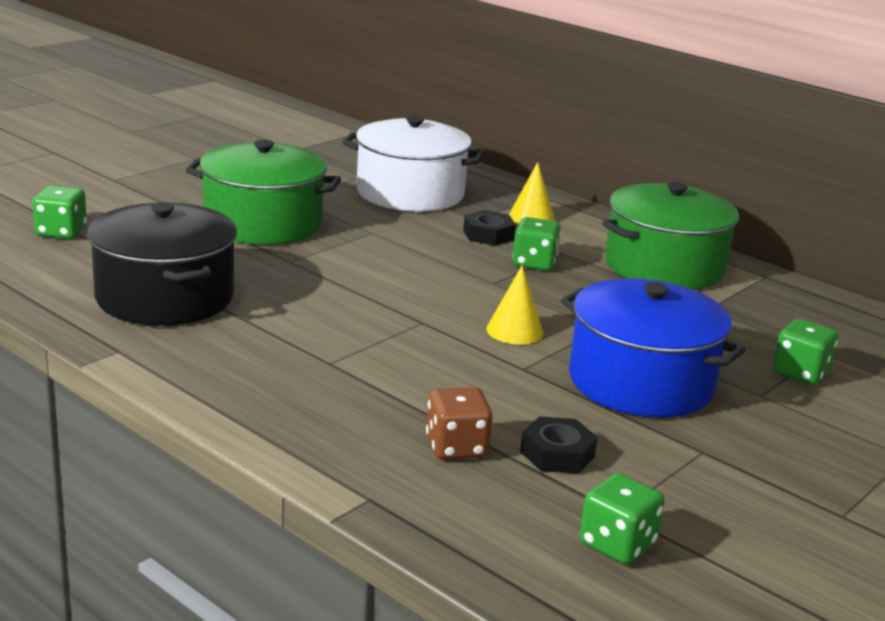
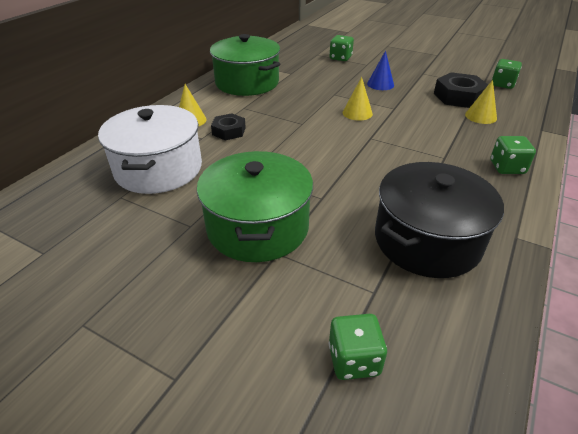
camera: 100 degrees left, 15 degrees up
brown dice [426,387,493,460] -> yellow cone [465,80,497,124]
green dice [512,217,561,271] -> green dice moved to [491,136,536,174]
black nut [520,417,598,474] -> black nut [434,72,488,108], size x1.61
blue pot [561,278,745,417] -> blue cone [367,51,394,90]

